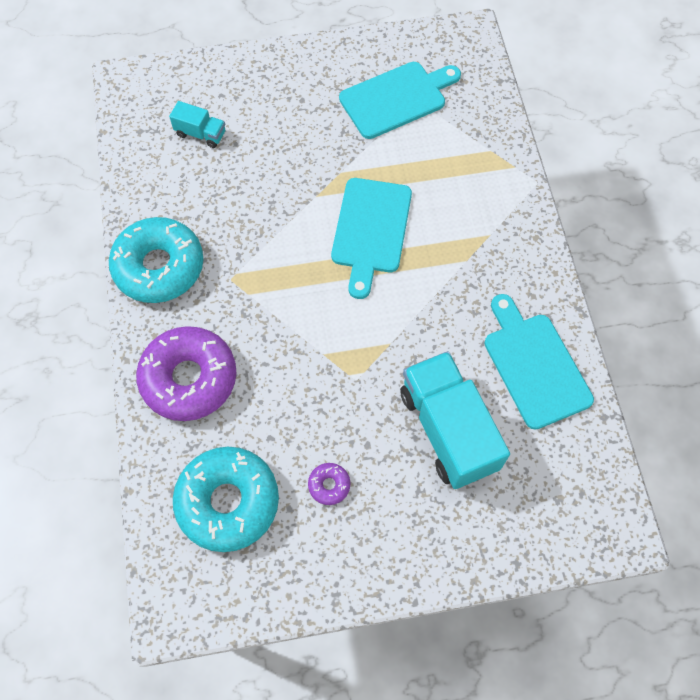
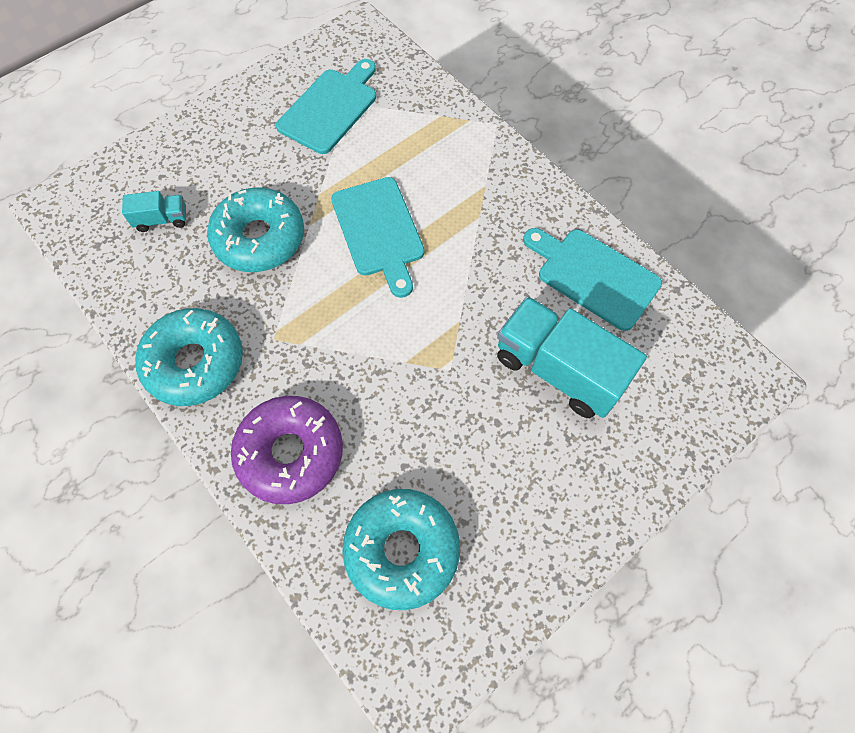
camera: 30 degrees left, 0 degrees up
purple donut [308,463,350,505] -> none
none -> turquoise donut [207,187,304,272]

